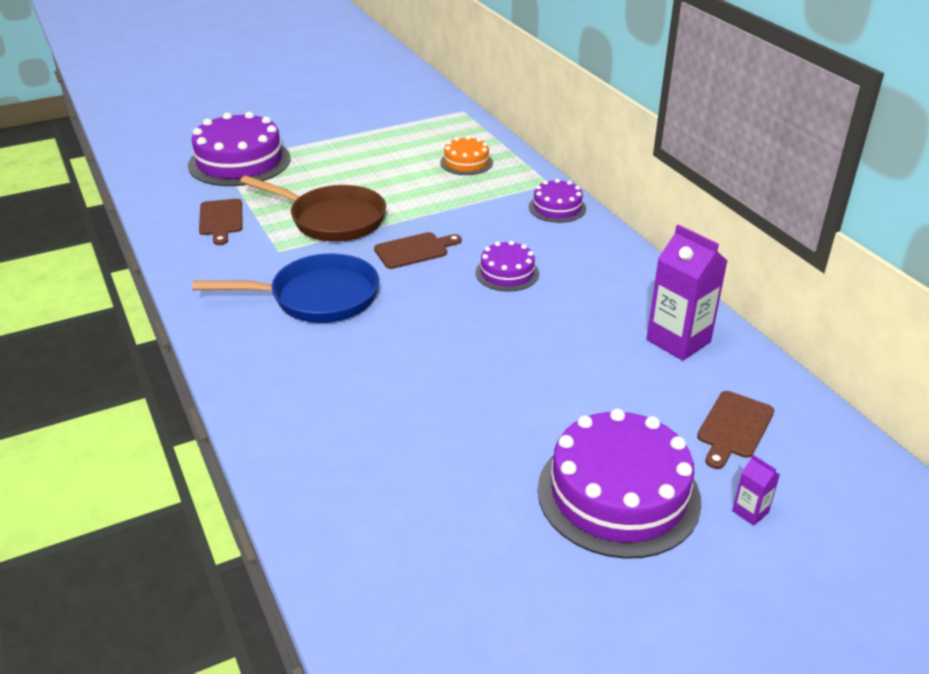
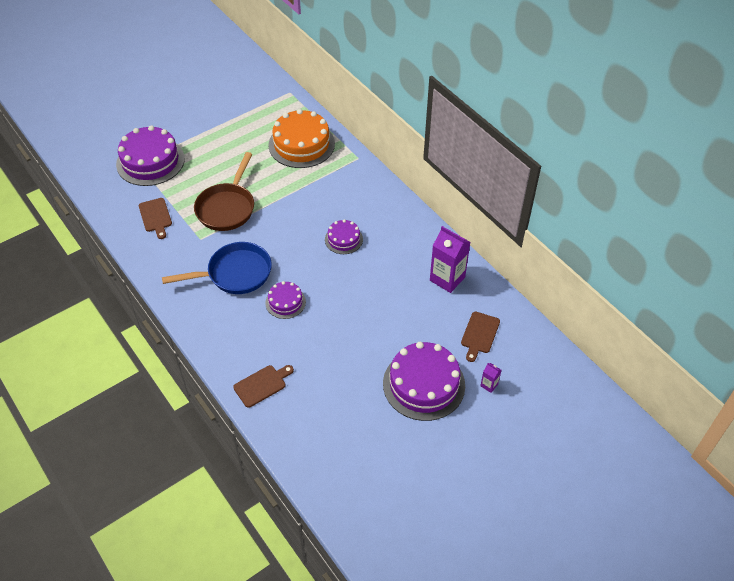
camera: 10 degrees left, 15 degrees up
brown pan [240,176,386,242] -> brown pan turned 90 degrees clockwise [194,152,254,231]
brown cutting board [374,232,462,269] -> brown cutting board moved to [233,365,294,408]
orange cake [440,136,493,175] -> orange cake [268,109,335,168], size x1.90
purple cake [529,179,586,223] -> purple cake moved to [265,281,306,319]

